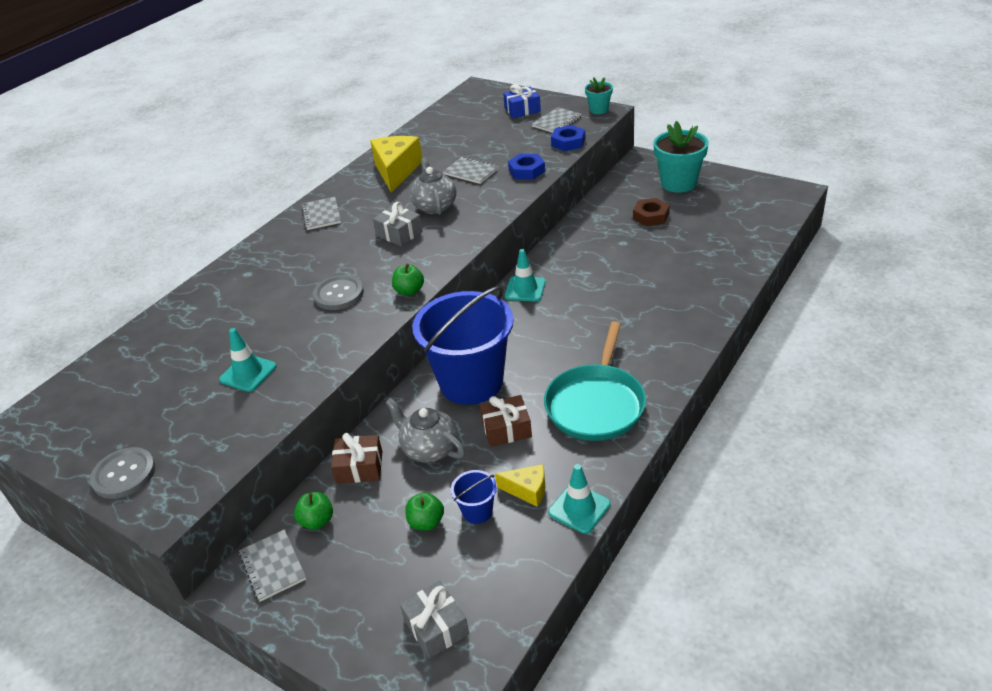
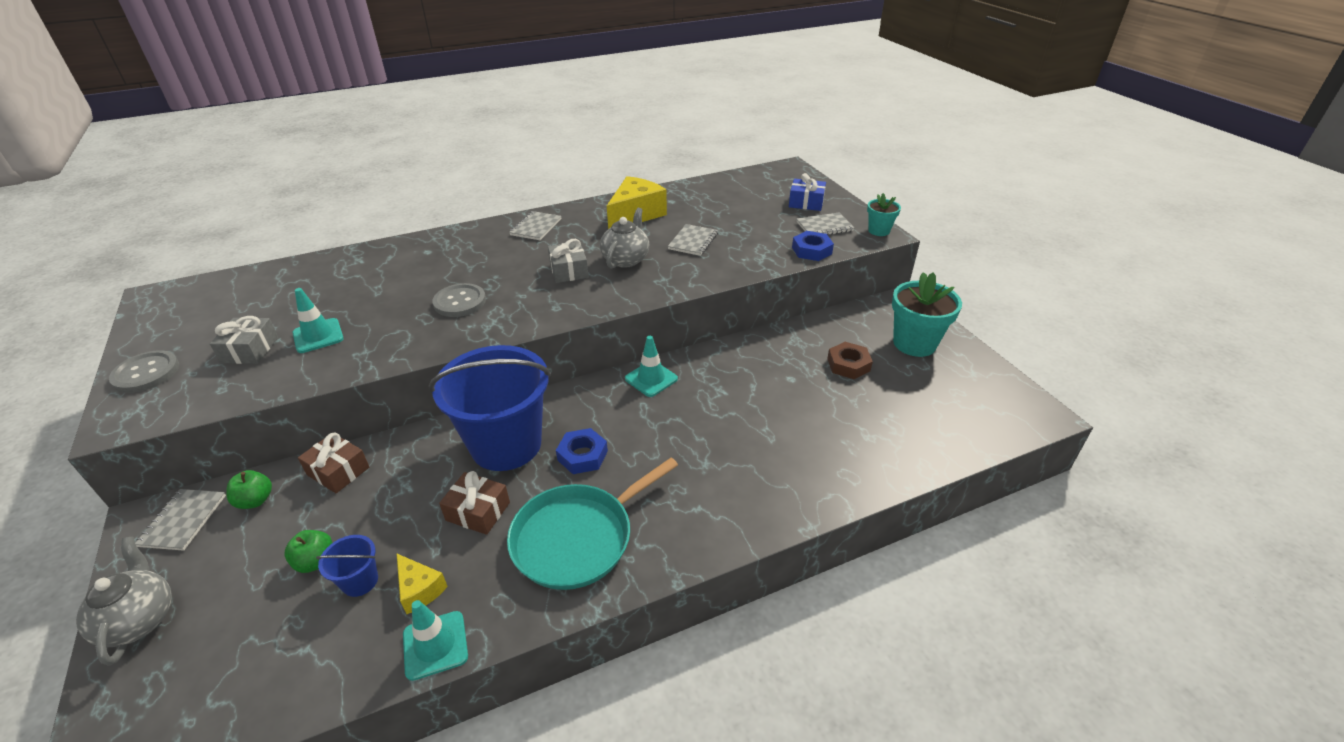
camera: 30 degrees right, 0 degrees up
grey teapot [385,398,465,463] -> grey teapot moved to [76,537,172,666]
green apple [392,264,424,296] -> none
grey gift [400,581,469,659] -> grey gift moved to [210,316,278,364]
grey notebook [443,157,499,184] -> grey notebook turned 45 degrees clockwise [668,224,718,256]
blue nut [508,153,545,180] -> blue nut moved to [556,428,608,474]

